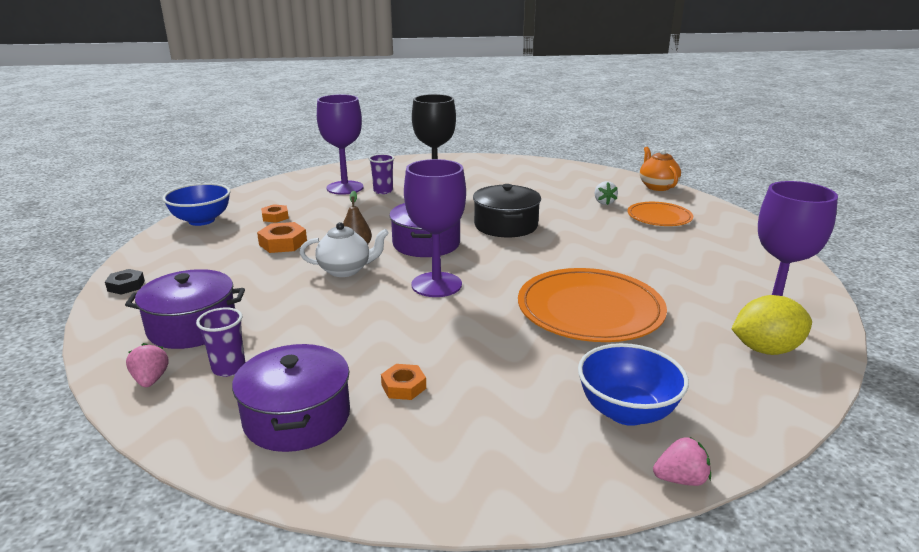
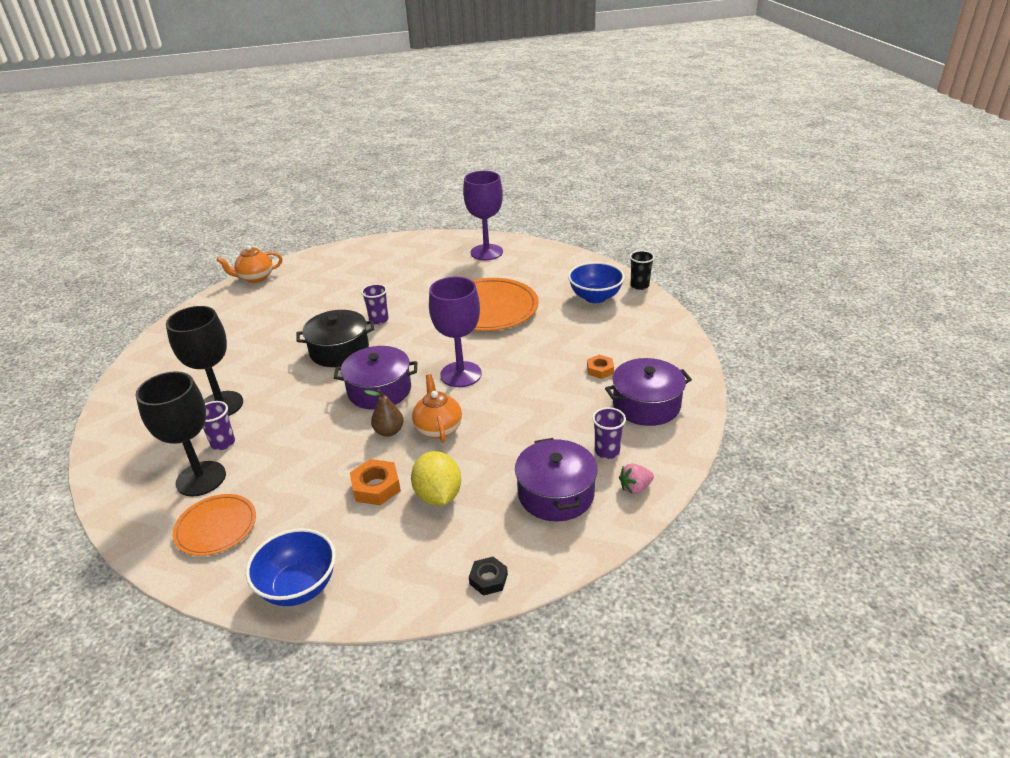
camera: 95 degrees left, 10 degrees up
orange nut [261,204,289,223] -> none
white teapot [300,222,389,277] -> orange teapot [412,374,462,443]
purple goblet [317,94,364,195] -> black goblet [135,371,226,496]
white strawberry [595,181,618,205] -> none
orange plate [627,202,693,226] -> orange plate moved to [172,494,256,556]
pink strawberry [653,437,711,486] -> black cup [630,250,655,290]
yellow lemon [732,295,812,355] -> yellow lemon moved to [411,451,461,506]
none -> purple cup [361,284,389,325]

